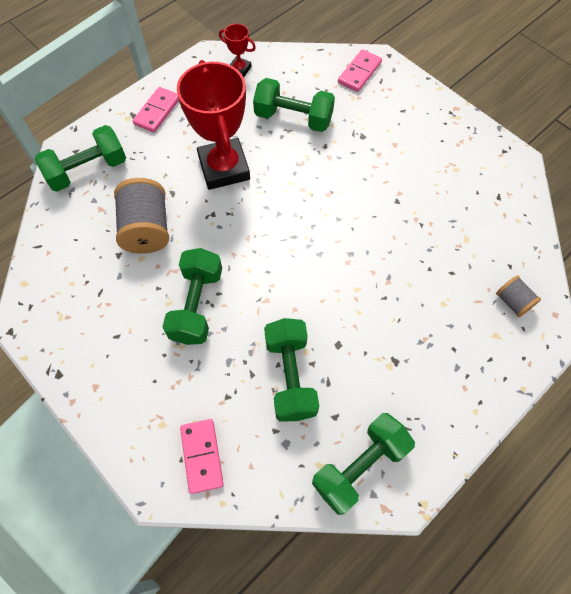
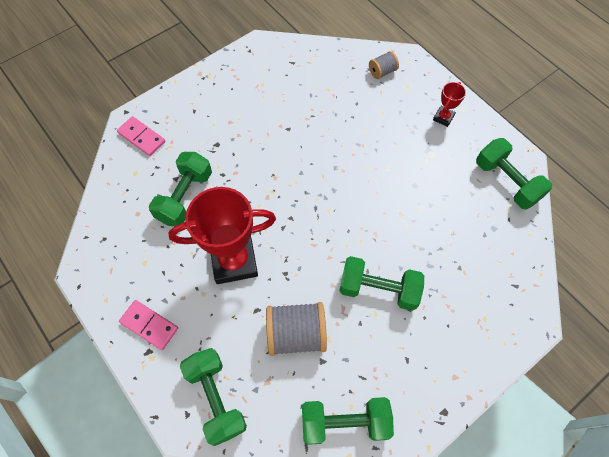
camera: 85 degrees left, 0 degrees up
pink domino [180,419,224,494] -> none
red trophy [219,24,256,77] -> red trophy moved to [433,82,466,127]
green dumbbell [264,318,319,422] -> green dumbbell moved to [302,397,394,445]

